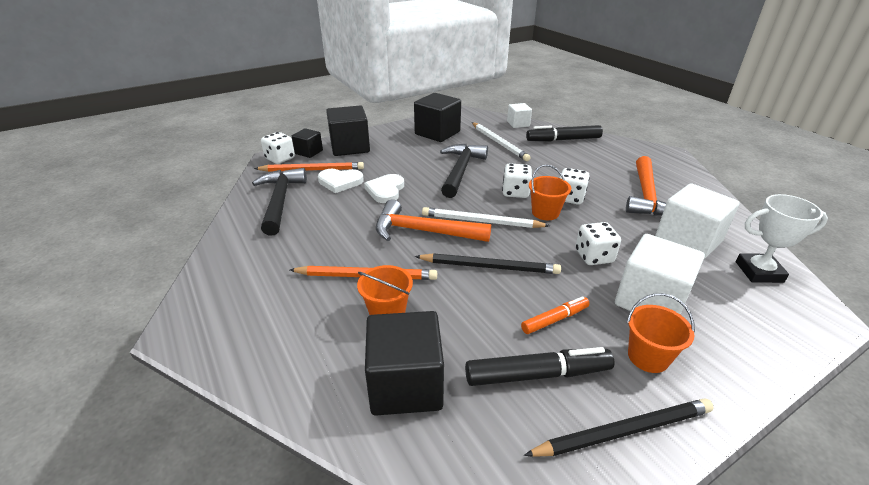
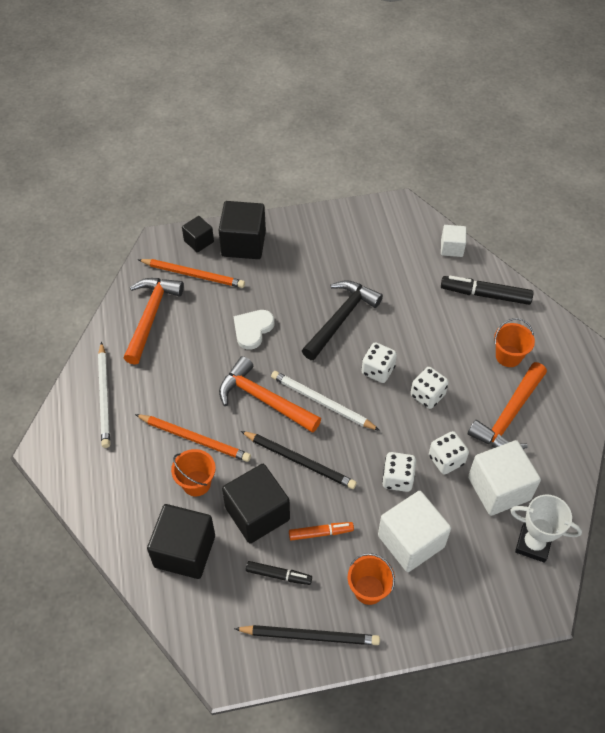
camera: 20 degrees right, 20 degrees up
black hammer [252,168,307,236] -> orange hammer [124,278,184,365]
white dice [261,132,295,164] -> white dice moved to [429,431,469,475]
white heart [318,169,364,193] -> none
black cube [414,93,461,142] -> black cube moved to [222,464,290,544]
black marker [465,347,615,386] -> black marker [246,561,312,585], size x0.61
white pencil [472,122,531,161] -> white pencil moved to [98,342,110,448]
orange bucket [529,164,571,220] -> orange bucket moved to [494,318,535,367]

